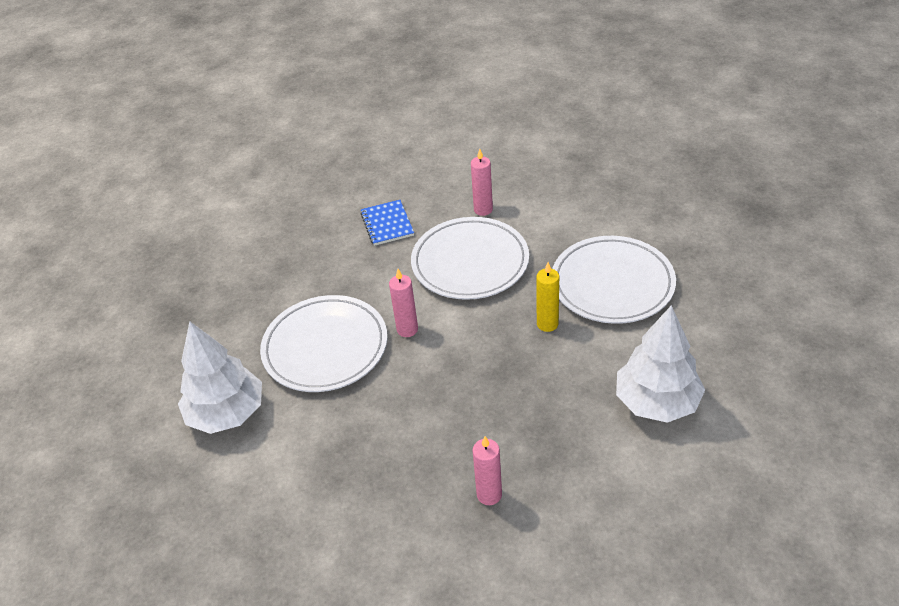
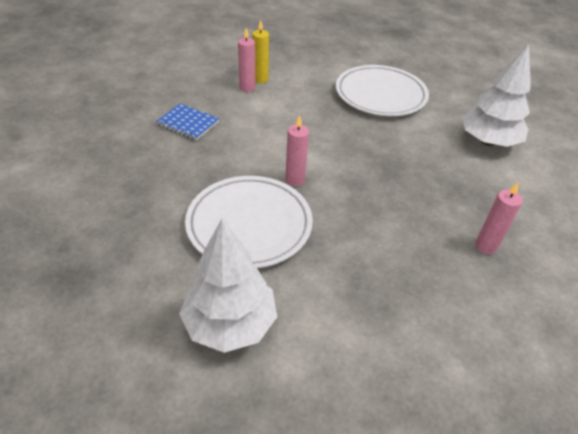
camera: 50 degrees left, 0 degrees up
white plate [411,217,529,300] -> none
yellow candle [536,262,559,332] -> yellow candle moved to [252,20,269,84]

